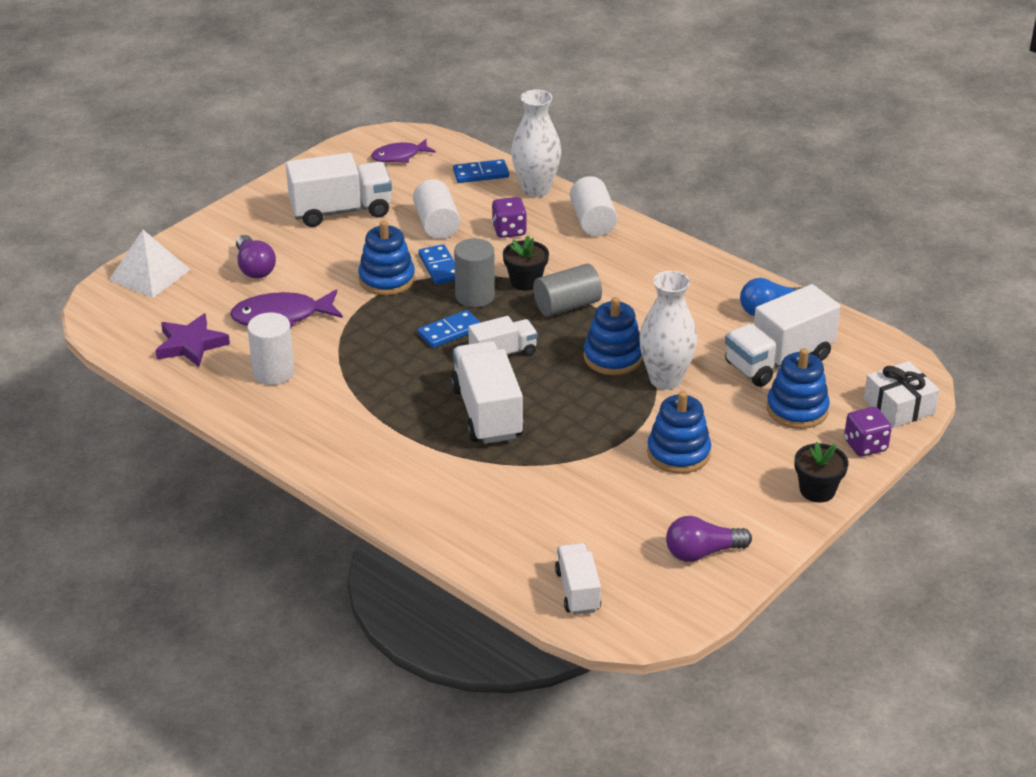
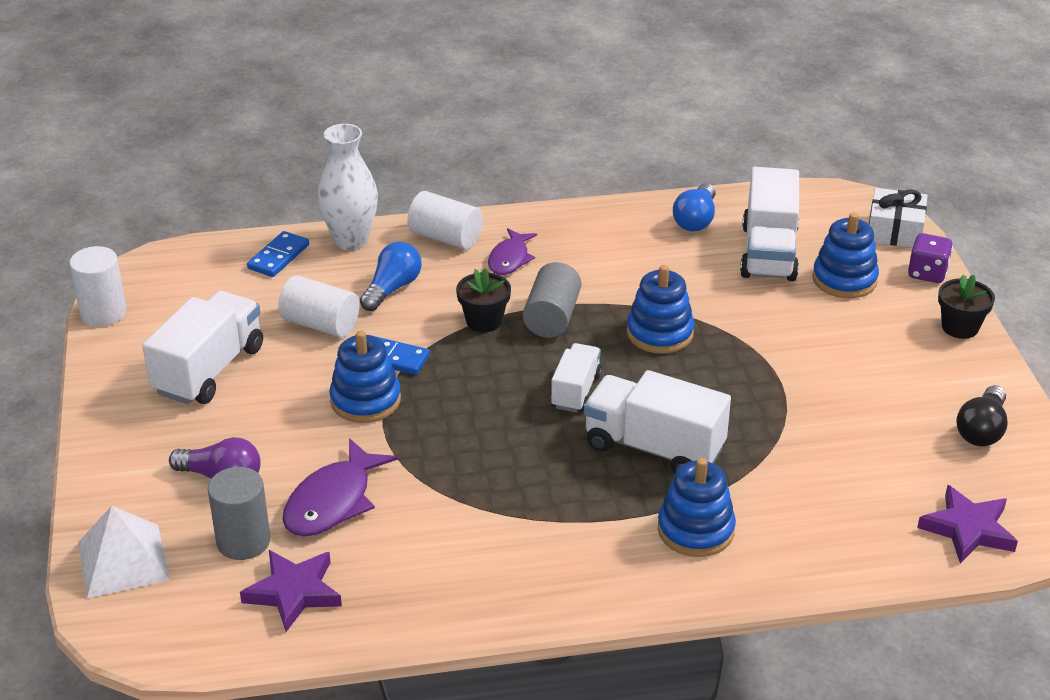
camera: 50 degrees left, 0 degrees up
white cylinder [247,312,295,385] -> white cylinder moved to [69,246,127,326]
purple fish [371,139,436,163] -> purple fish moved to [488,228,537,275]
blue domino [418,310,481,348] -> none
grey cylinder [454,238,495,307] -> grey cylinder moved to [208,467,271,560]
purple dice [492,197,527,238] -> blue light bulb [360,242,422,311]
white truck [555,543,601,615] -> purple star [917,485,1018,564]
white vase [639,271,697,390] -> none
blue stacking toy [647,391,711,474] -> blue stacking toy moved to [658,458,736,557]
purple light bulb [666,516,752,562] -> black light bulb [956,385,1008,446]

